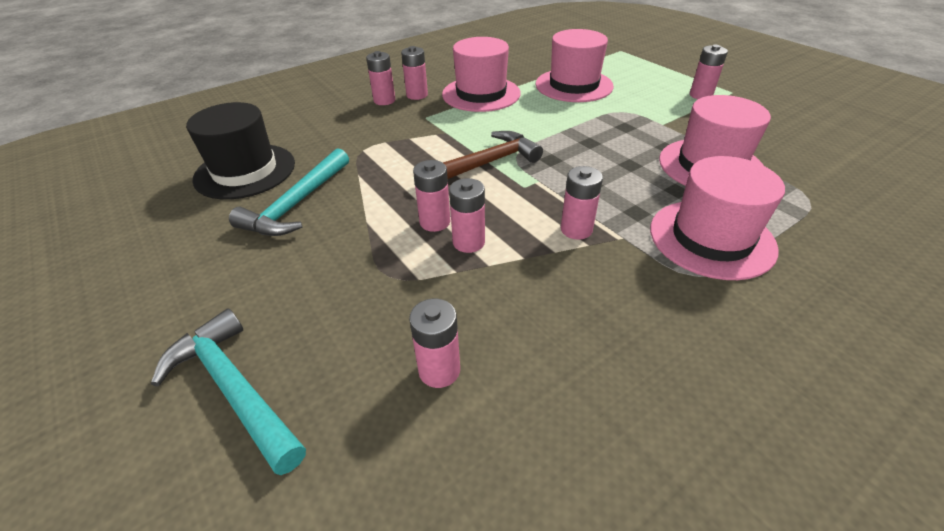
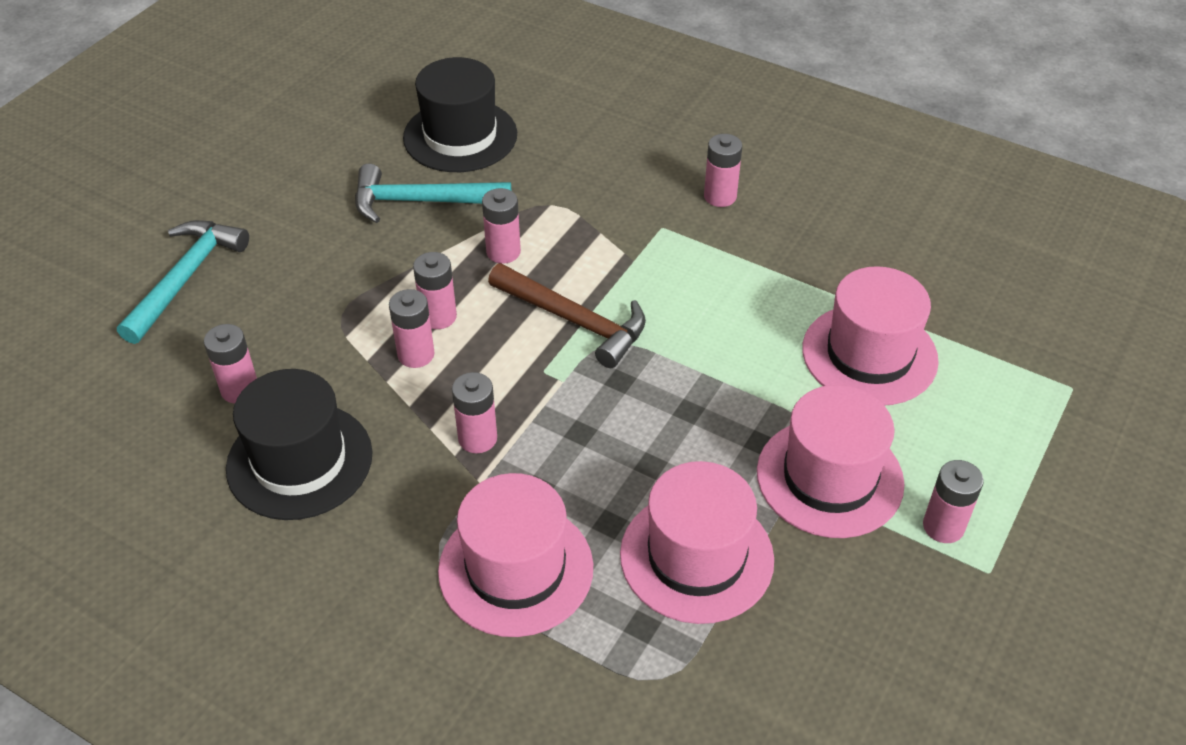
camera: 65 degrees right, 5 degrees up
pink battery [366,51,395,105] -> pink battery moved to [482,188,521,264]
pink hat [442,37,521,112] -> pink hat moved to [757,385,905,538]
none -> black hat [226,369,373,520]

